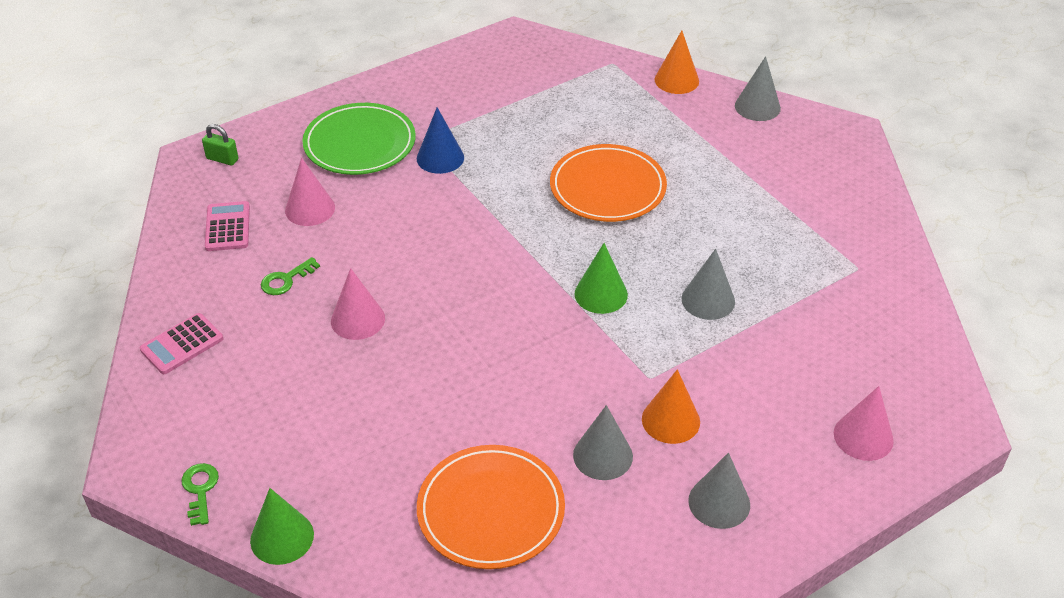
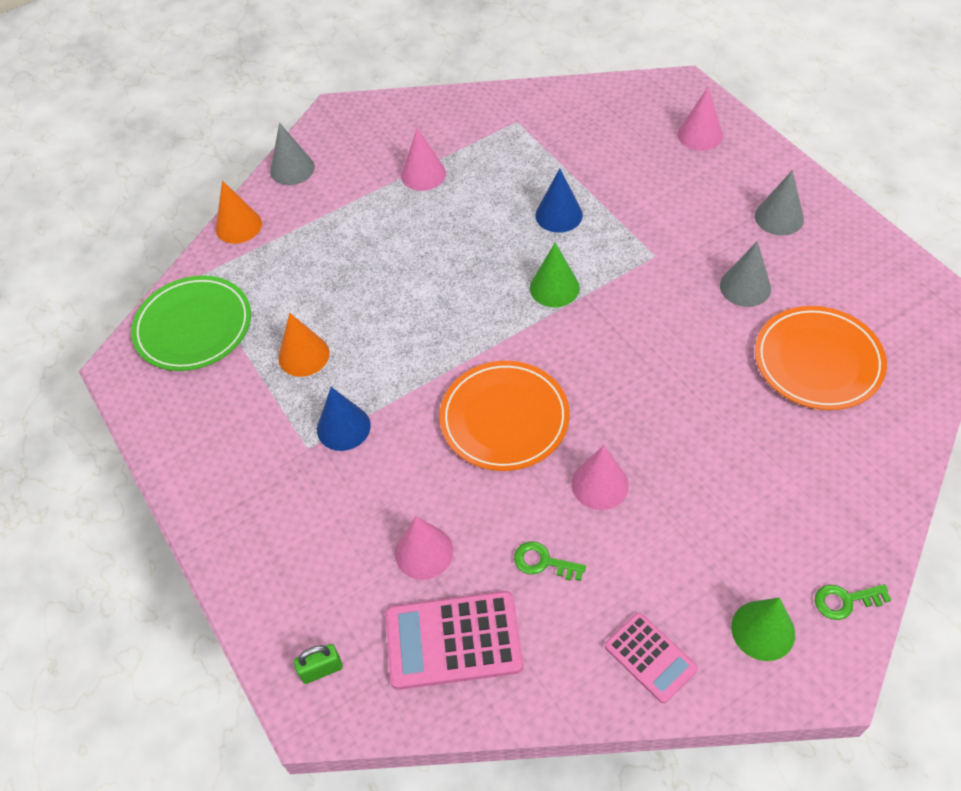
camera: 85 degrees left, 10 degrees up
green padlock [202,124,239,166] -> green padlock turned 45 degrees clockwise [294,644,343,684]
pink calculator [205,201,250,251] -> pink calculator [385,591,523,690], size x1.63
green cone [250,488,314,565] -> green cone moved to [731,598,795,661]
green key [261,257,320,295] -> green key turned 150 degrees clockwise [514,541,586,581]
green plate [302,103,416,175] -> green plate moved to [131,275,251,371]
orange plate [550,144,667,222] -> orange plate moved to [439,361,570,471]
orange cone [642,369,700,444] -> orange cone moved to [278,313,330,377]
grey cone [682,249,735,320] -> blue cone [535,168,583,233]
none -> pink cone [401,128,446,191]

